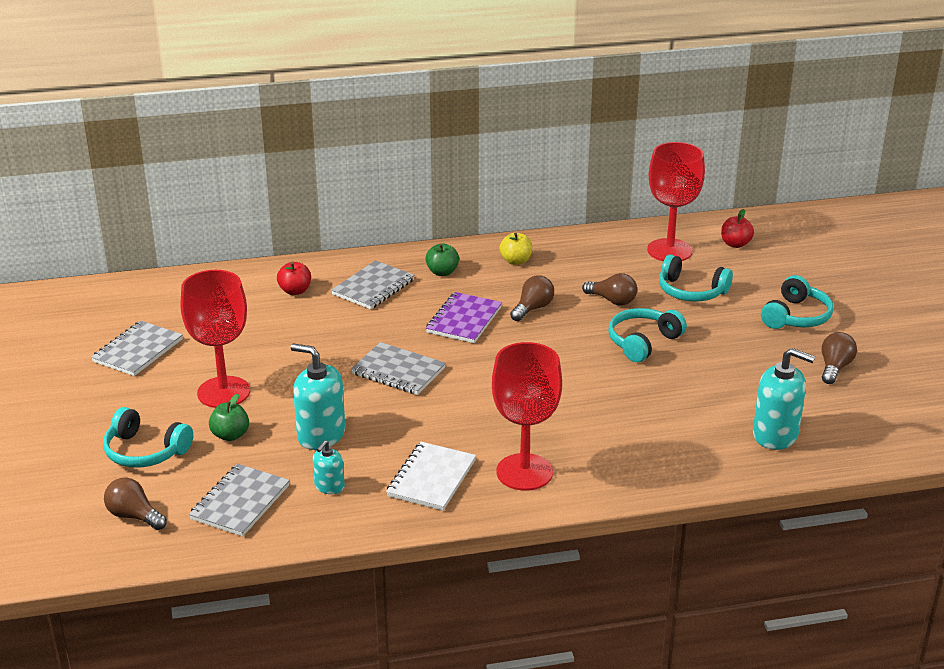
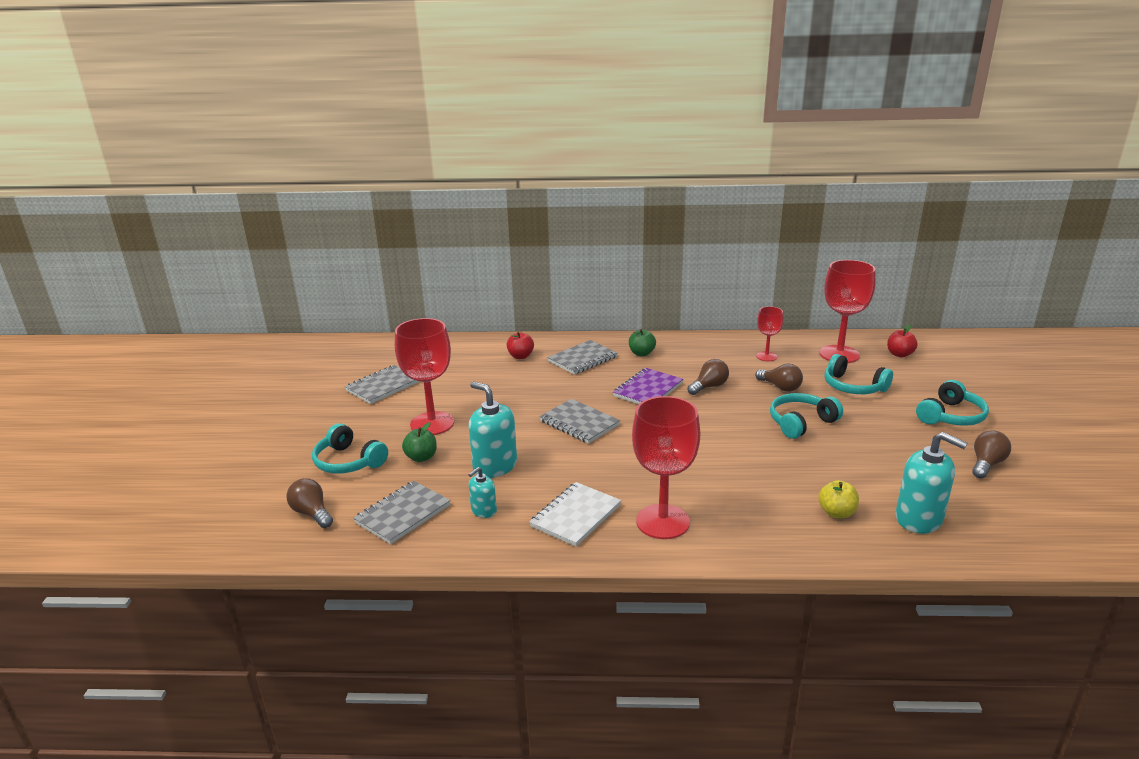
camera: 15 degrees right, 5 degrees down
yellow apple [499,233,532,265] -> yellow apple moved to [818,480,859,518]
none -> red goblet [756,306,783,361]

